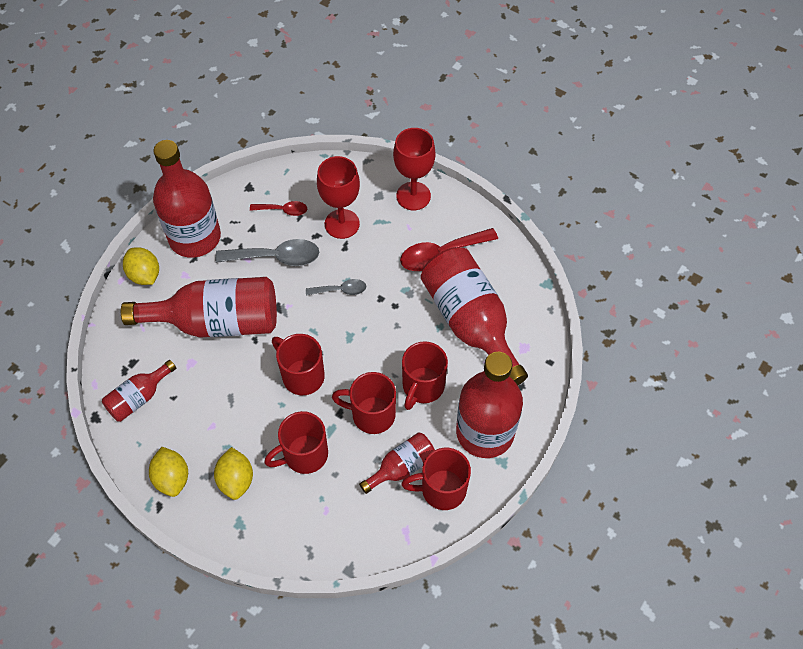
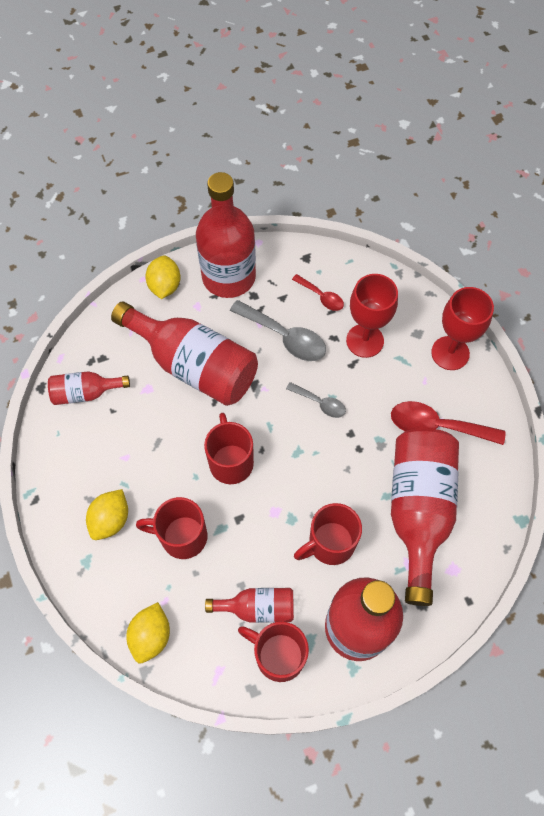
camera: 35 degrees right, 5 degrees up
yellow lemon [149,447,188,497] -> yellow lemon moved to [126,602,170,663]
red mug [332,372,396,434] -> none

